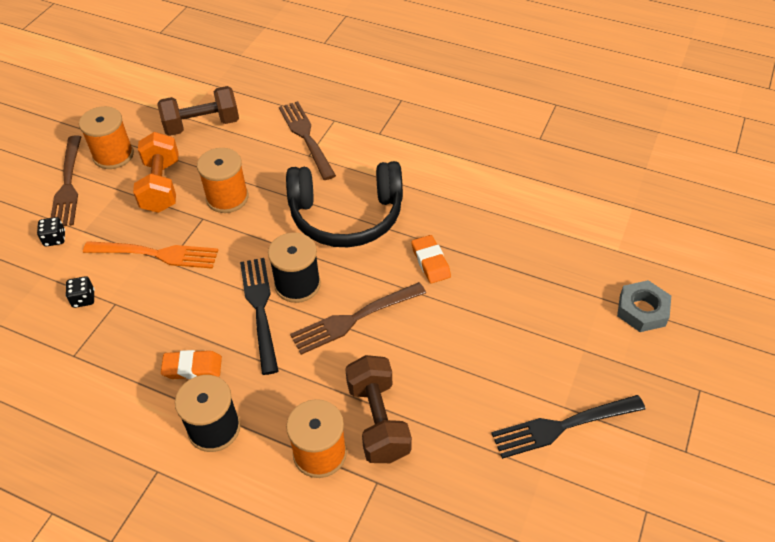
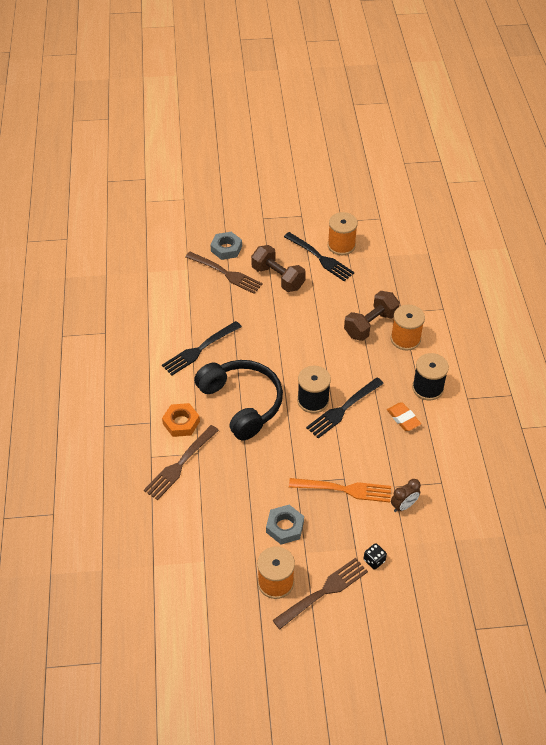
camera: 120 degrees left, 0 degrees up
black dice [65,276,95,308] -> brown clock [391,479,421,512]
orange fork [83,241,218,269] -> orange fork turned 120 degrees clockwise [289,478,391,502]
orange dumbbell [133,132,179,213] -> grey nut [266,505,304,545]
brown dumbbell [158,86,239,136] -> brown dumbbell moved to [251,245,306,292]
orange spool [197,148,249,213] -> orange spool moved to [328,212,358,255]
brown fork [290,282,426,355] -> brown fork moved to [185,252,263,294]
orange eraser [411,235,451,284] -> none
none -> black fork [162,321,242,375]
none -> orange nut [162,403,200,437]

